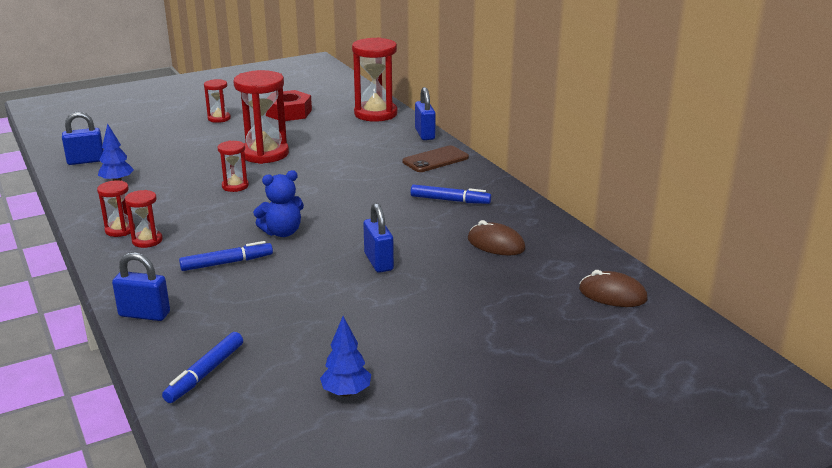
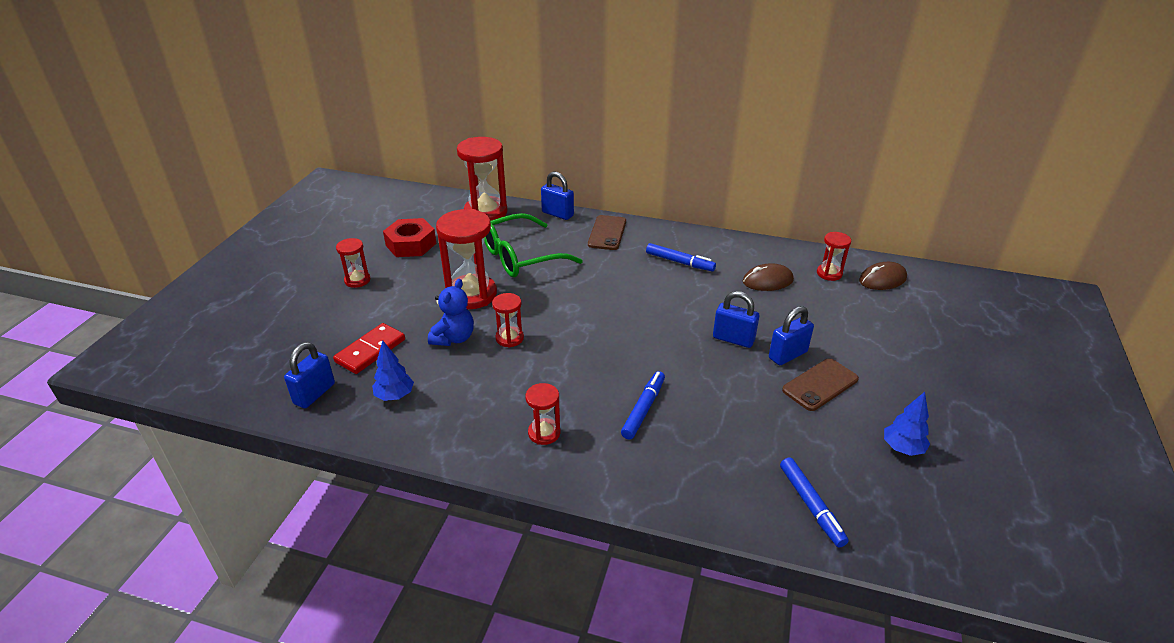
camera: 45 degrees left, 10 degrees up
red hourglass [97,181,135,237] -> red hourglass moved to [817,232,851,281]
blue padlock [112,252,170,321] -> blue padlock moved to [769,306,814,365]
blue teddy bear [253,170,304,237] -> blue teddy bear moved to [428,279,474,346]
blue marker [411,185,491,204] -> blue marker turned 60 degrees clockwise [646,243,716,272]
none -> red domino [333,323,405,374]
none -> green glasses [484,213,583,278]
none -> brown phone [782,358,859,411]

